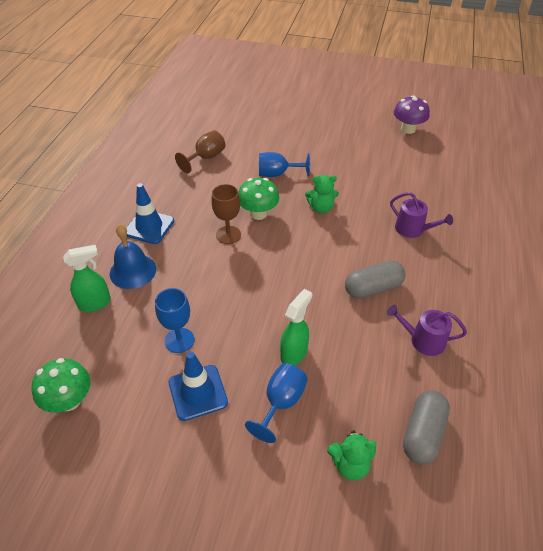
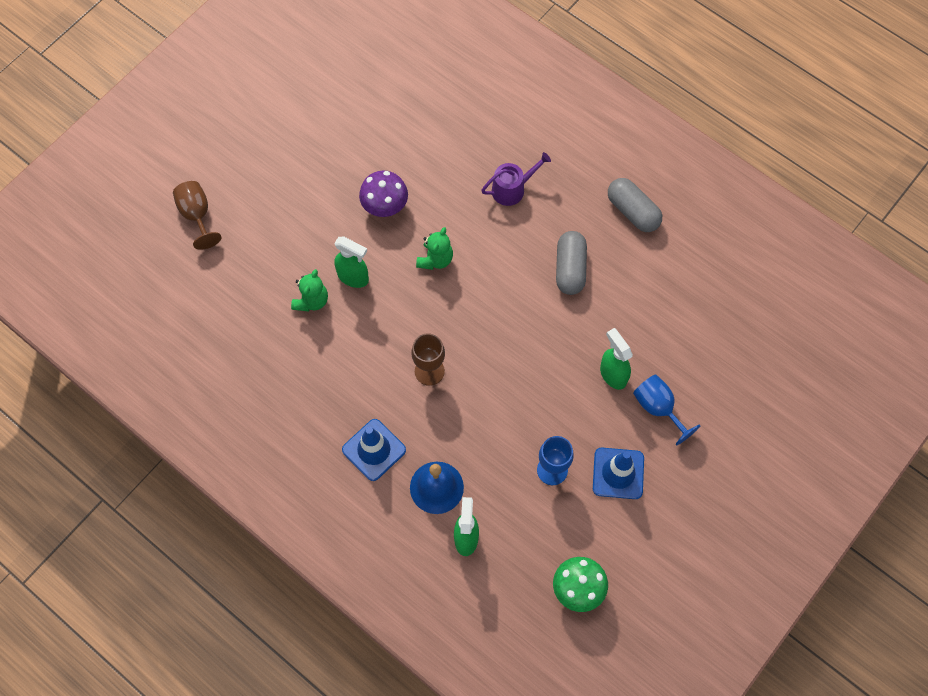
camera: 65 degrees left, 20 degrees up
brown goblet [175,130,225,173] -> brown goblet moved to [173,181,222,250]
green mushroom [238,178,279,220] -> none
blue goblet [259,152,310,177] -> green spray bottle [334,237,369,288]
green teddy bear [327,430,376,480] -> green teddy bear moved to [291,269,328,311]
purple watering can [387,305,467,356] -> none
purple mushroom [394,95,430,134] -> purple mushroom moved to [359,171,408,217]
grey capsule [403,390,450,464] -> grey capsule moved to [608,178,662,232]

